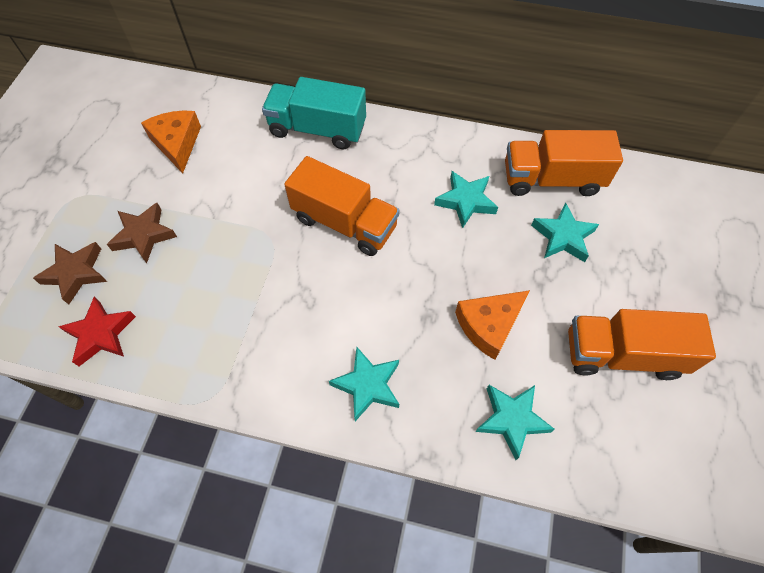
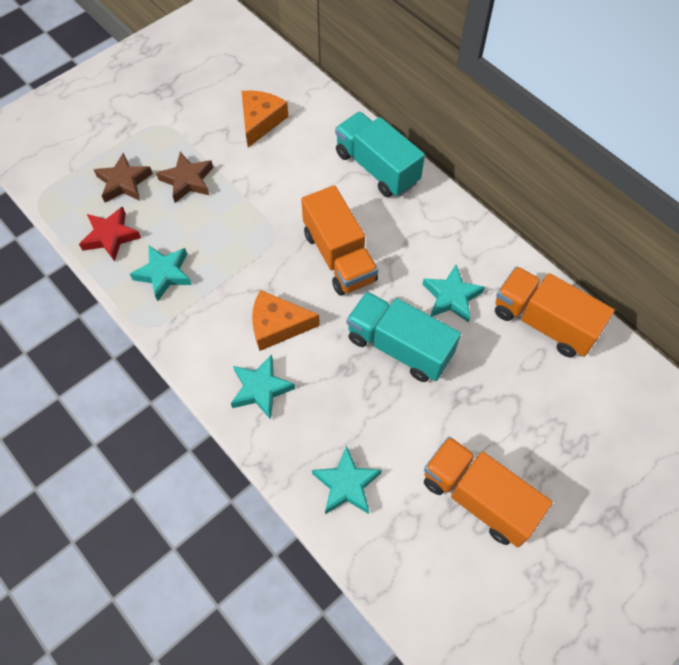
camera: 35 degrees right, 0 degrees up
orange cheese [455,290,530,360] -> orange cheese moved to [252,290,320,351]
turquoise star [531,203,599,262] -> turquoise star moved to [130,246,192,301]
none -> turquoise truck [347,292,461,382]

